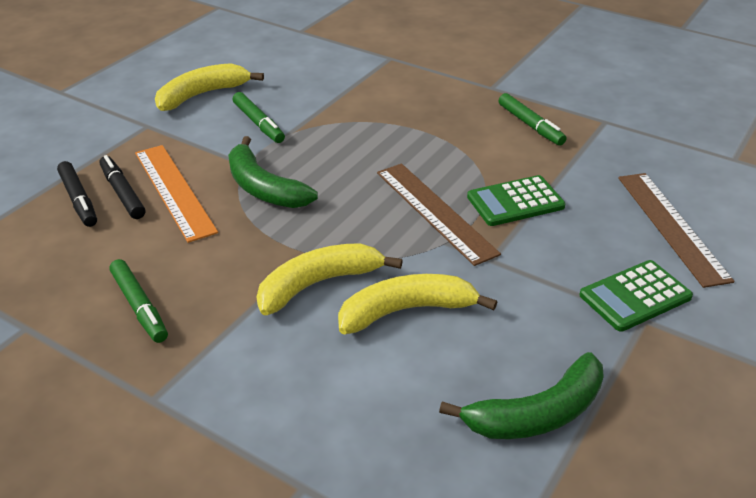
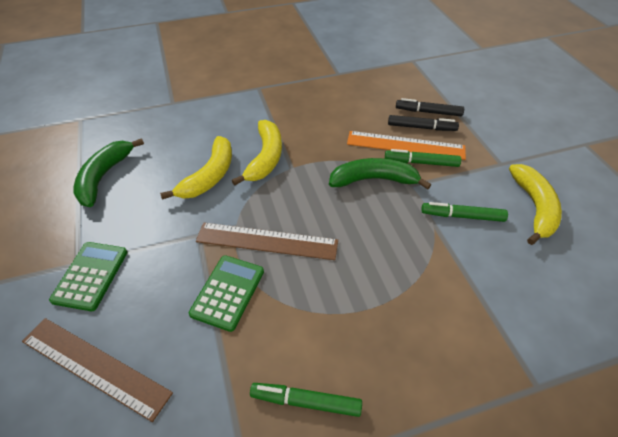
camera: 130 degrees right, 10 degrees up
green marker [109,259,168,343] -> green marker moved to [385,149,461,167]

